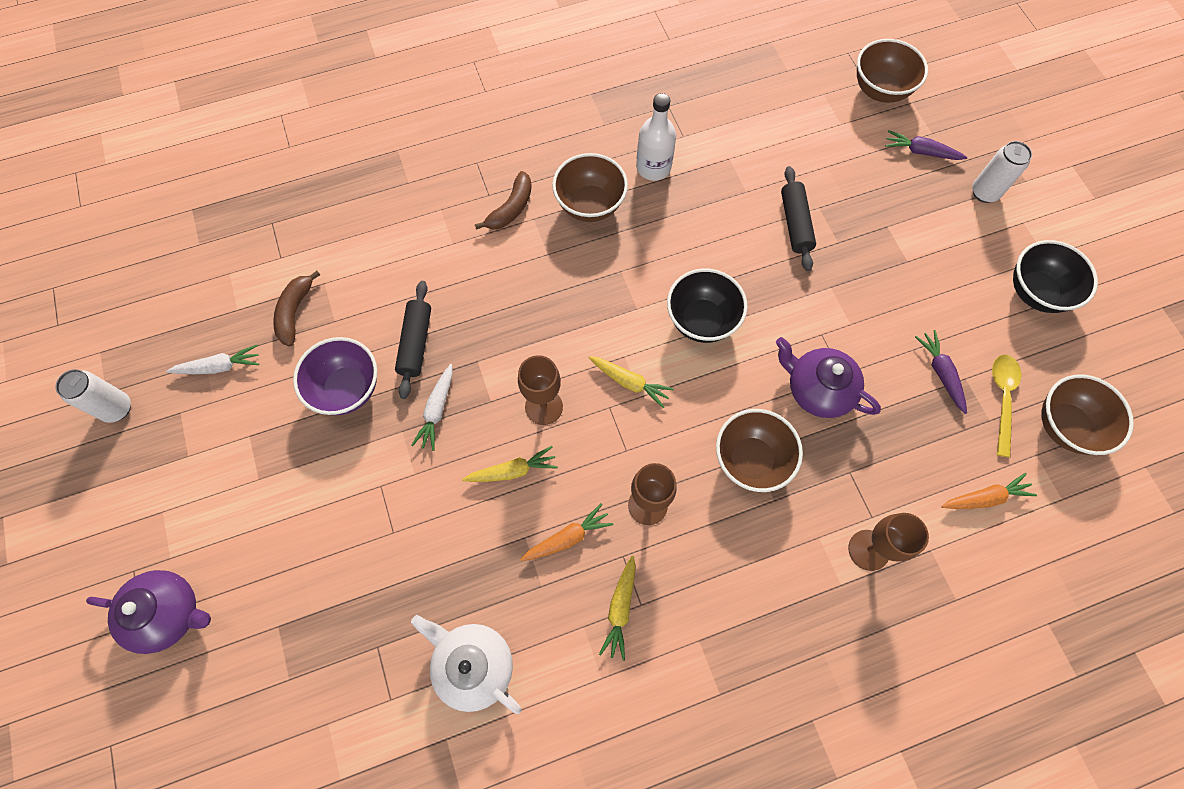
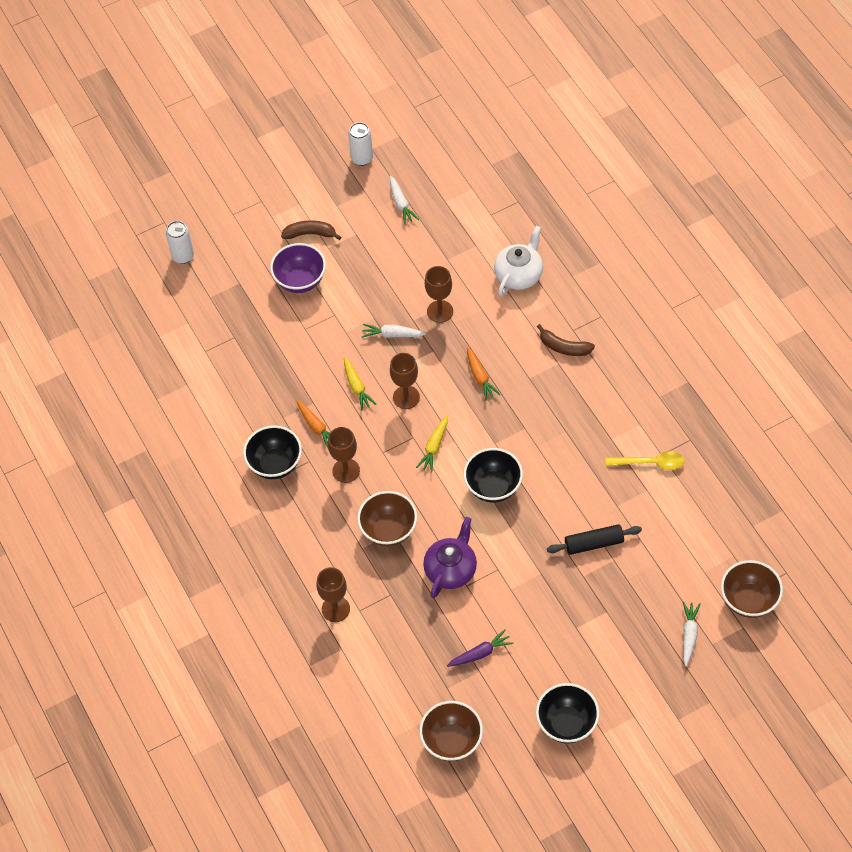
camera: 85 degrees right, 10 degrees down
purple teapot [86,570,211,654] -> none
brown banana [273,271,320,347] -> brown banana moved to [281,220,341,240]
purple bowl [293,337,377,415] -> purple bowl moved to [270,243,326,293]
black rolling pin [395,281,431,399] -> brown goblet [425,266,453,323]
white teapot [411,615,521,714] -> white teapot moved to [494,226,543,296]
brown bowl [552,153,628,222] -> none
yellow carrot [599,555,636,661] -> black bowl [243,425,302,479]
white bottle [636,93,676,181] -> none
purple carrot [885,130,968,160] -> white carrot [683,602,701,667]
orange carrot [942,473,1037,509] -> orange carrot moved to [467,347,501,401]
white can [972,141,1032,203] -> white can moved to [166,221,194,264]
yellow spoon [992,355,1021,457] -> yellow spoon moved to [606,451,685,470]

